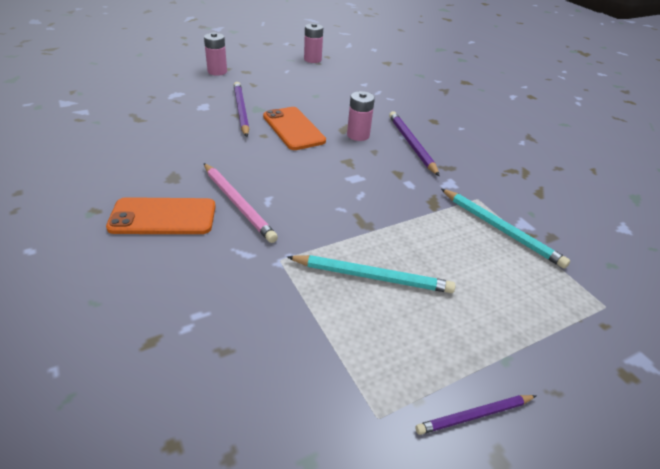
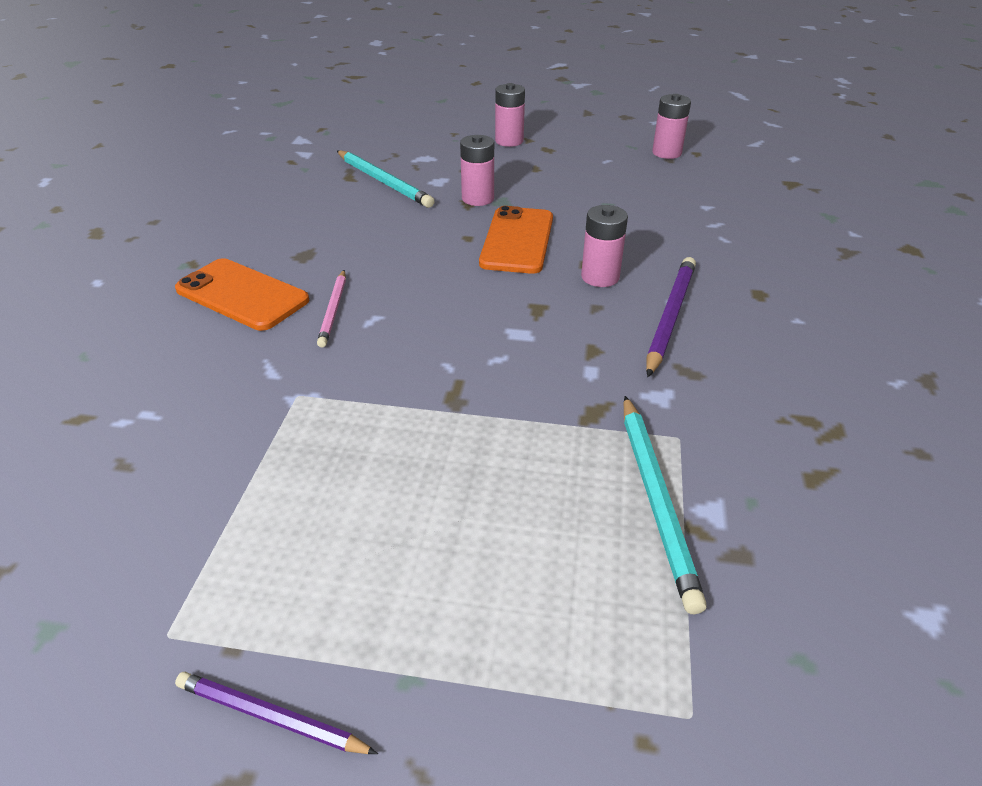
camera: 40 degrees right, 0 degrees up
pink pencil [204,163,278,243] -> pink pencil [317,270,346,347], size x0.63
purple pencil [234,82,250,137] -> pink battery [460,135,494,206]
turquoise pencil [287,255,456,293] -> turquoise pencil moved to [337,150,434,208]

